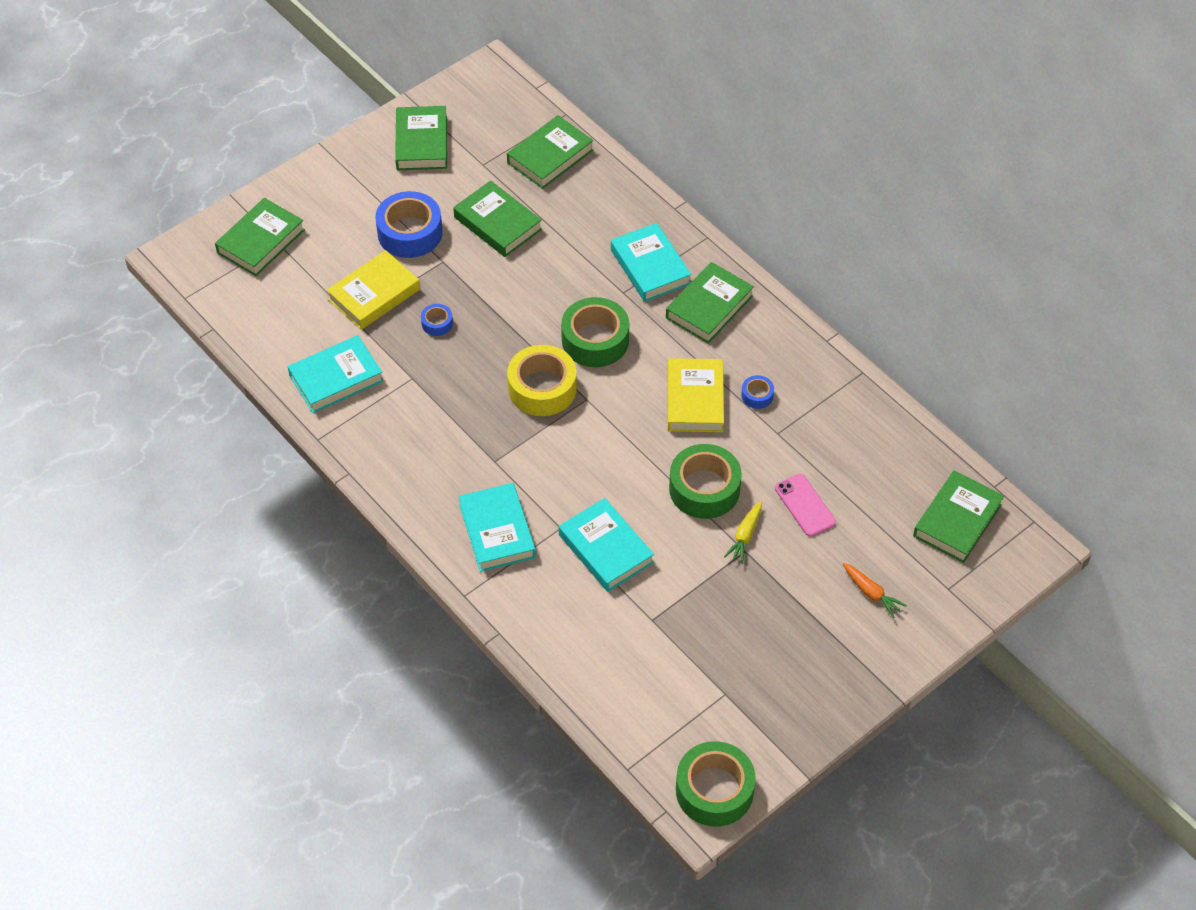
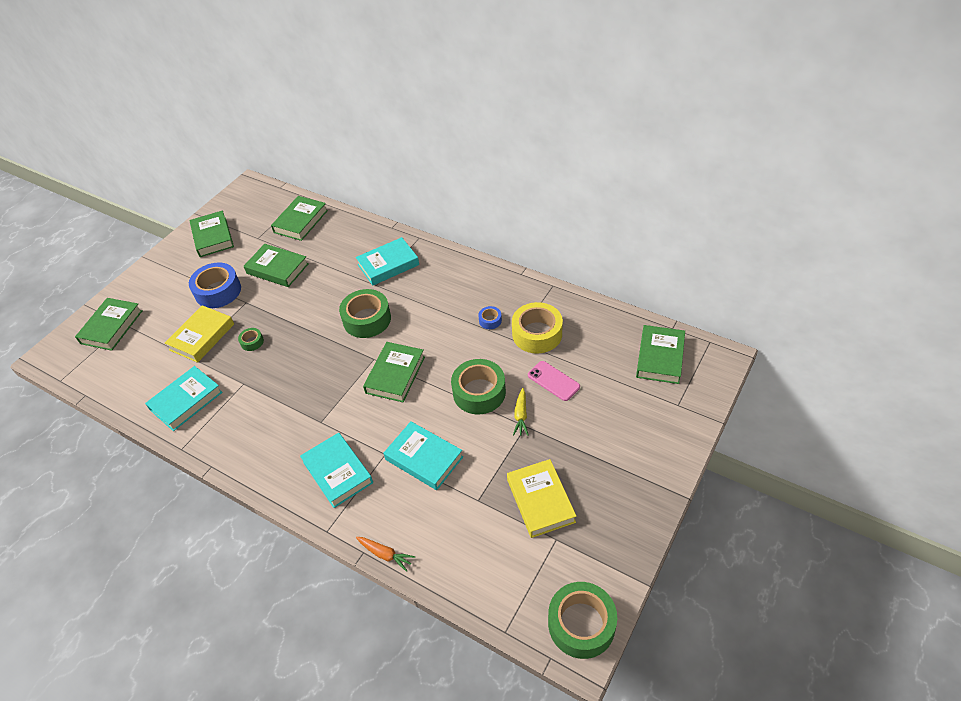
camera: 15 degrees left, 5 degrees down
blue tape [421,304,453,336] -> green tape [238,328,264,351]
yellow tape [507,345,577,416] -> yellow tape moved to [512,302,563,354]
turquoise book [611,223,692,302] -> turquoise book turned 75 degrees counterclockwise [356,237,419,286]
green book [666,262,754,344] -> green book moved to [363,342,425,402]
yellow book [668,358,724,432] -> yellow book moved to [507,459,577,538]
orange carrot [843,563,907,618] -> orange carrot moved to [356,537,415,572]

